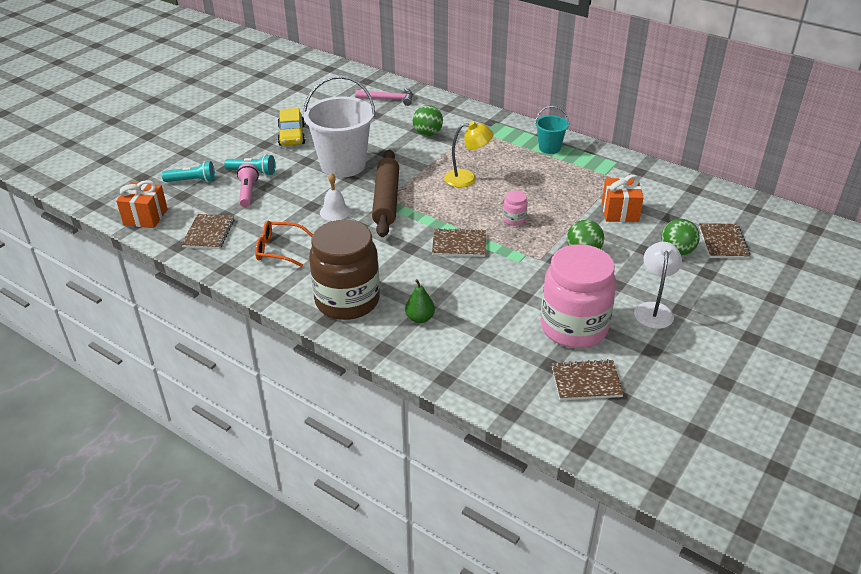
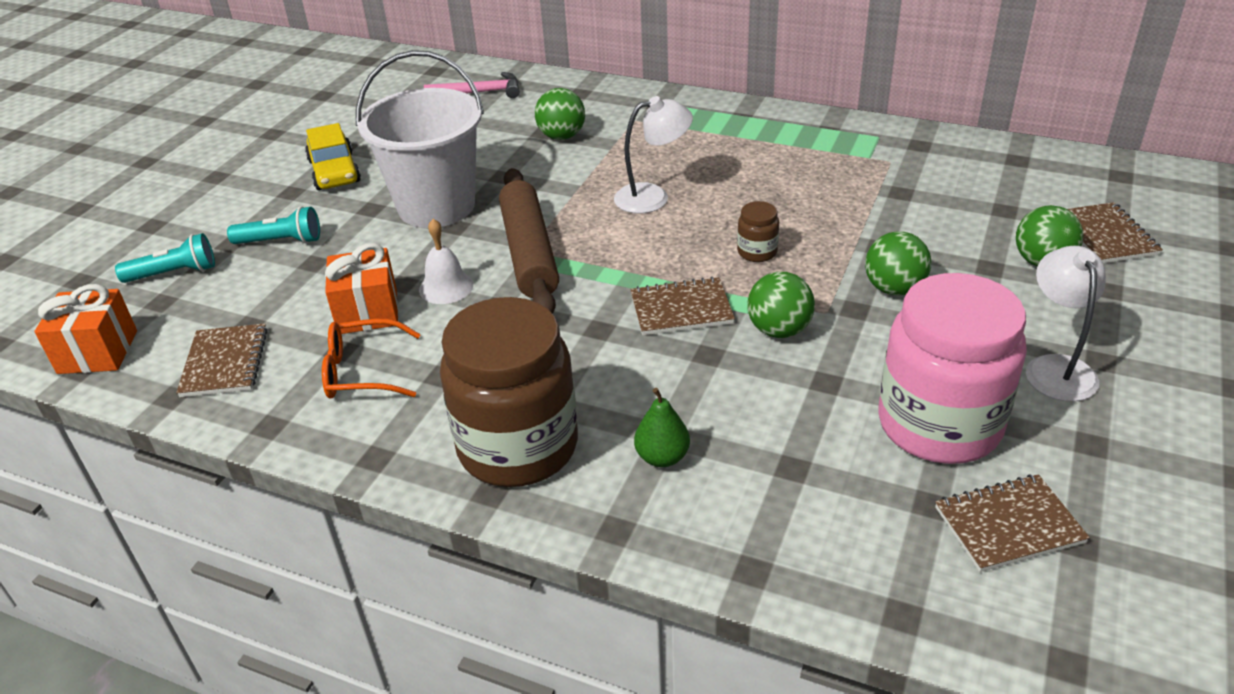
camera: 10 degrees left, 0 degrees up
pink flashlight [237,163,259,207] -> none
yellow lamp [444,121,494,188] -> white lamp [614,96,693,214]
pink jar [503,190,528,226] -> brown jar [737,201,779,262]
turquoise bucket [535,106,569,154] -> none
orange gift [602,175,644,222] -> orange gift moved to [325,243,398,334]
none -> green ball [747,272,815,338]

